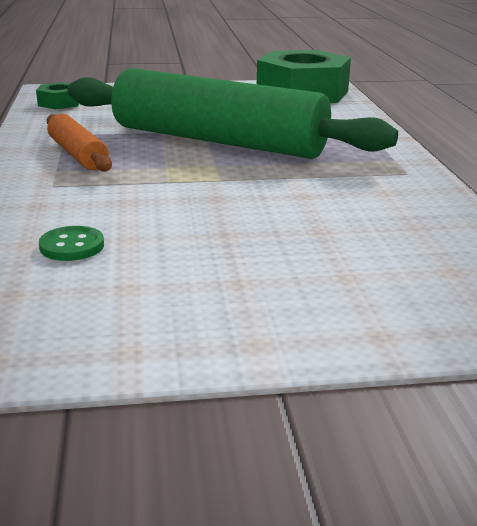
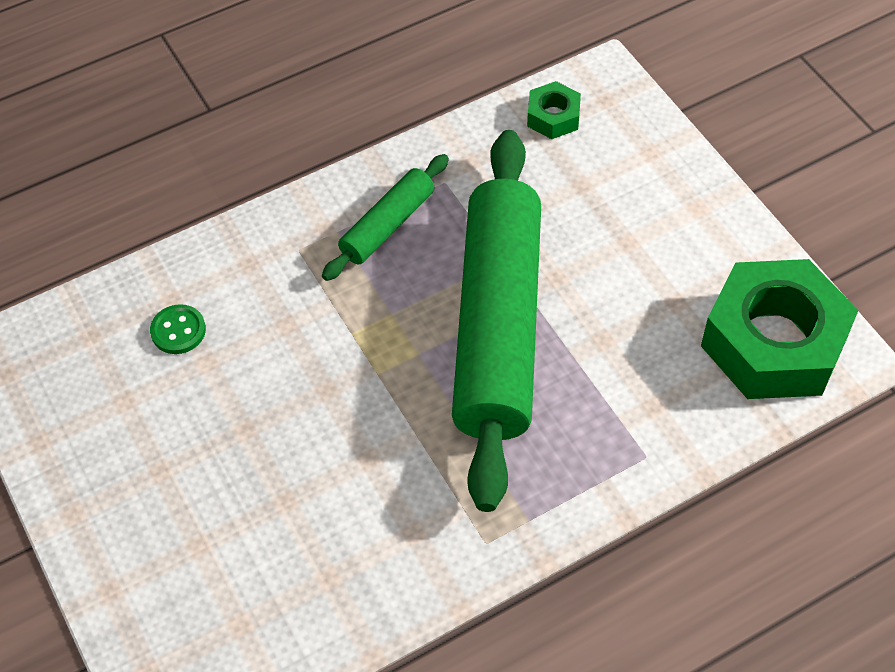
camera: 70 degrees right, 30 degrees up
orange rolling pin [47,114,112,172] -> green rolling pin [322,154,449,281]

